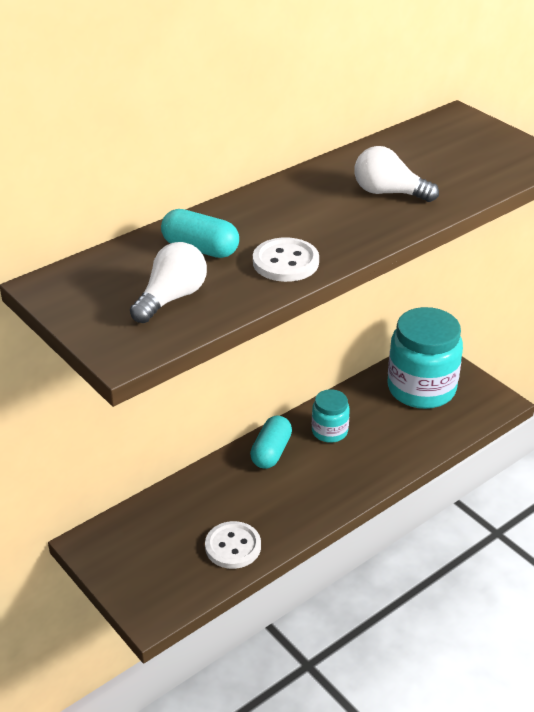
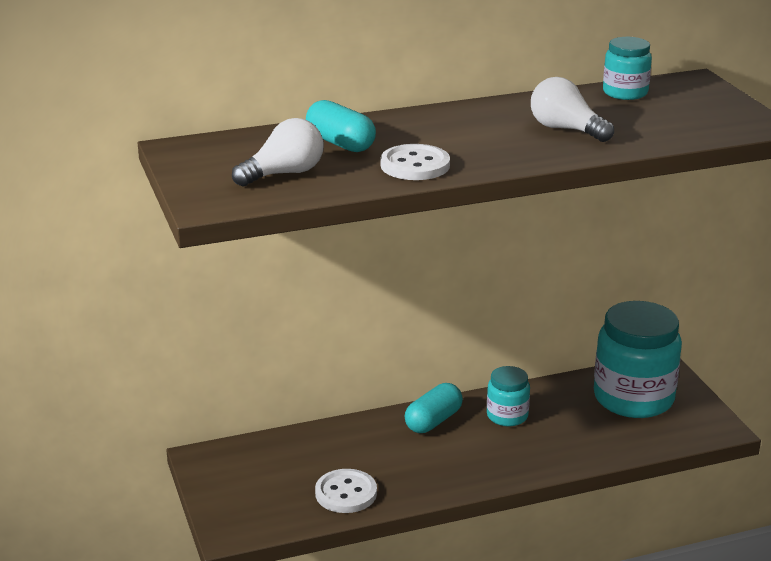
camera: 20 degrees right, 10 degrees down
none -> turquoise jar [603,37,652,100]

